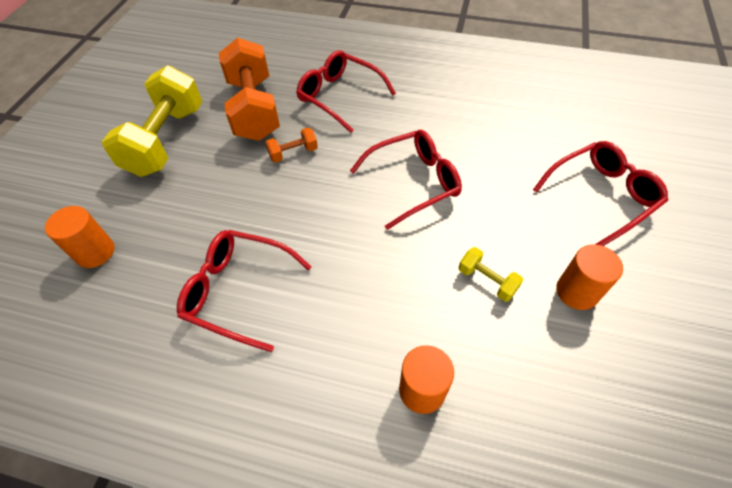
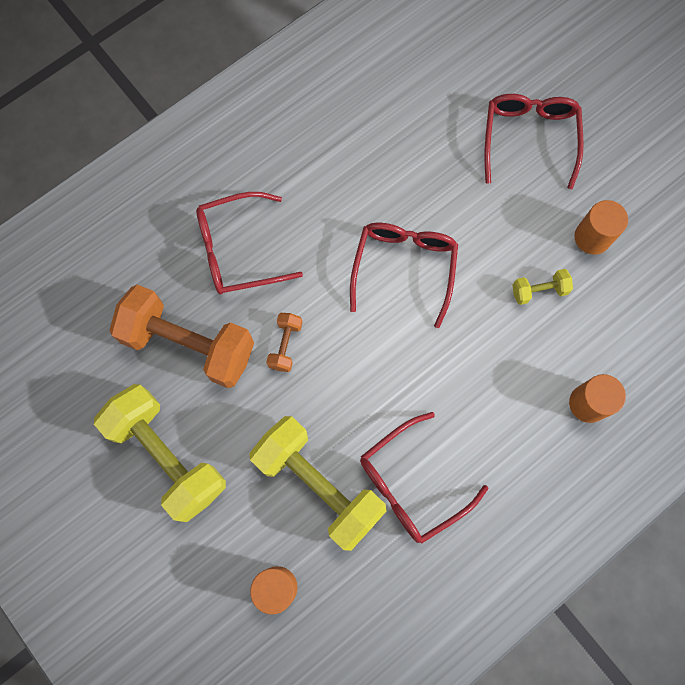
camera: 55 degrees left, 20 degrees up
none -> yellow dumbbell [249,416,386,551]

